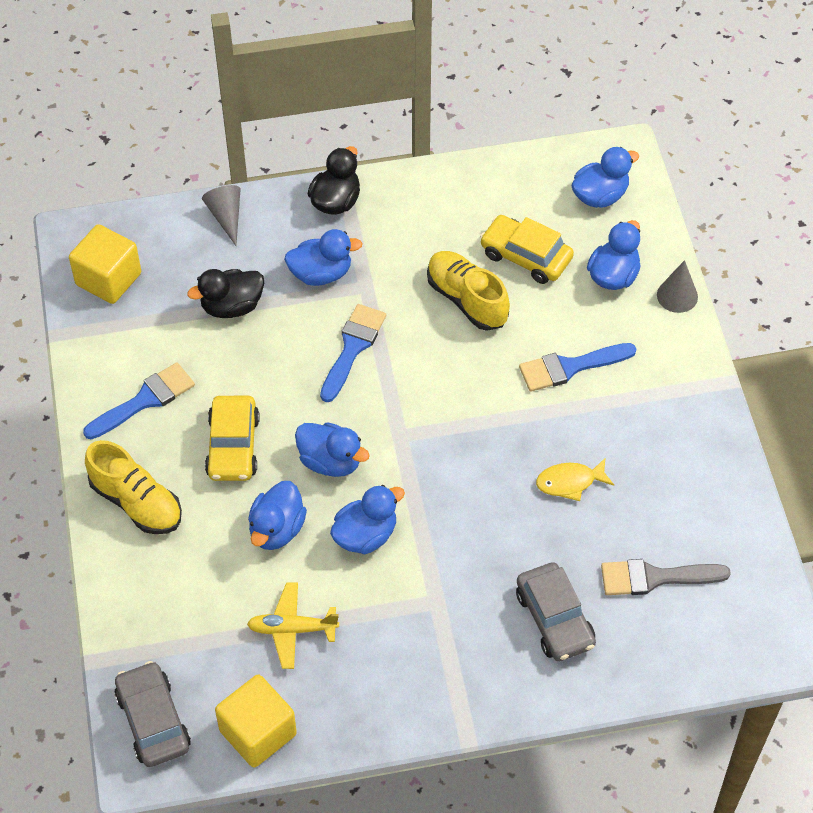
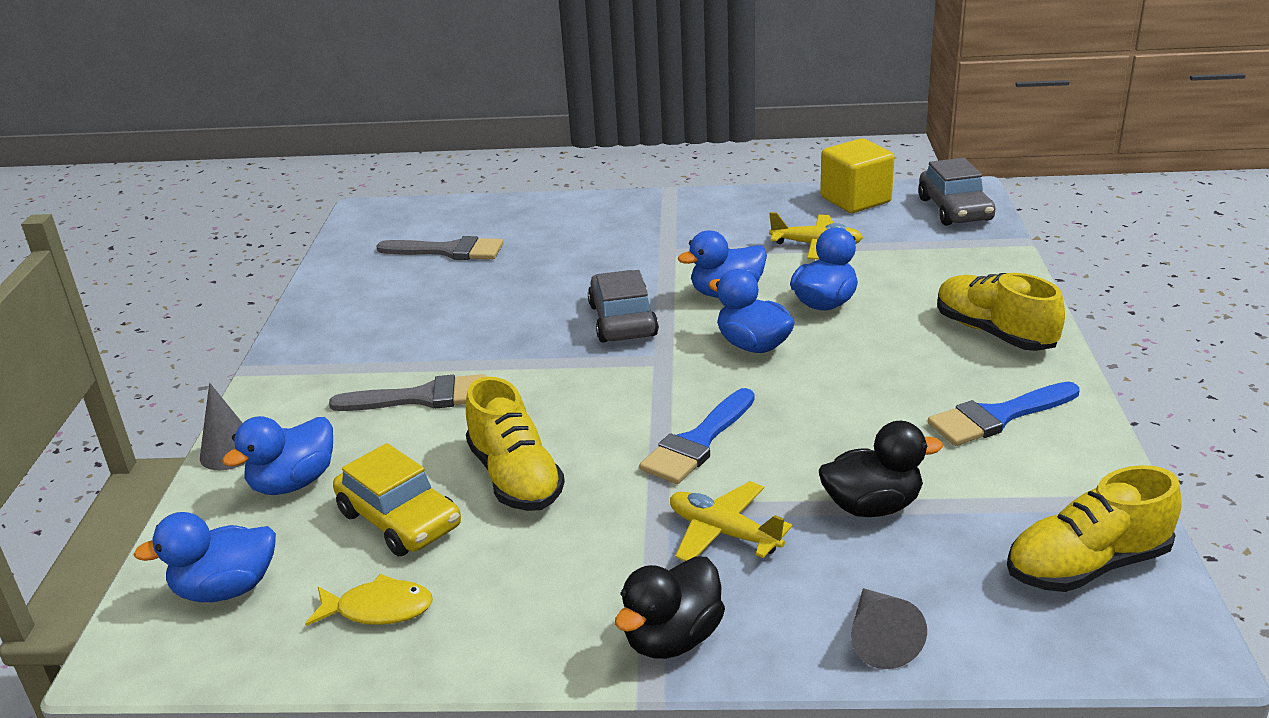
camera: 165 degrees left, 25 degrees down
yellow cube [69,224,141,304] -> yellow shoe [1007,465,1182,592]
yellow car [205,396,260,481] -> none
blue duck [284,229,363,286] -> yellow plane [670,481,792,561]
grey car [516,562,596,661] -> grey car moved to [588,270,659,342]
blue brush [519,343,636,392] -> grey brush [329,374,487,411]
yellow fish [536,457,614,501] -> yellow fish moved to [305,574,433,626]

